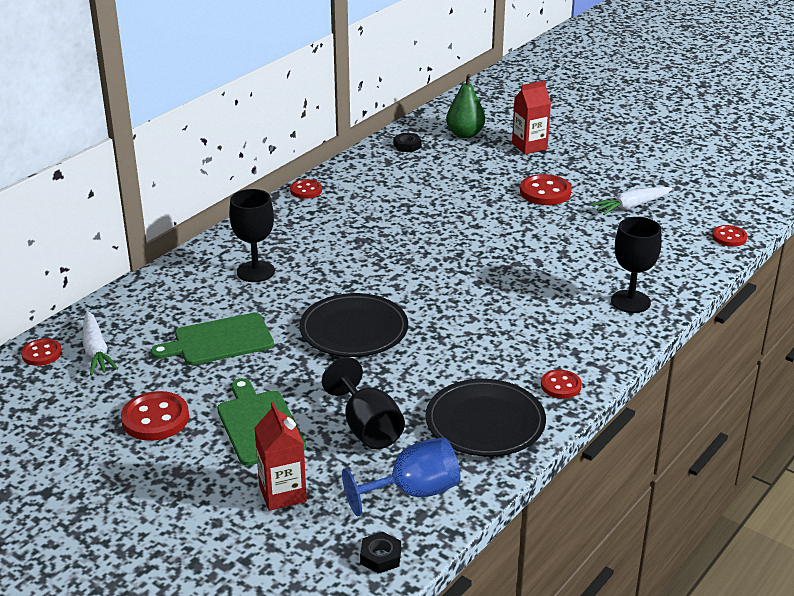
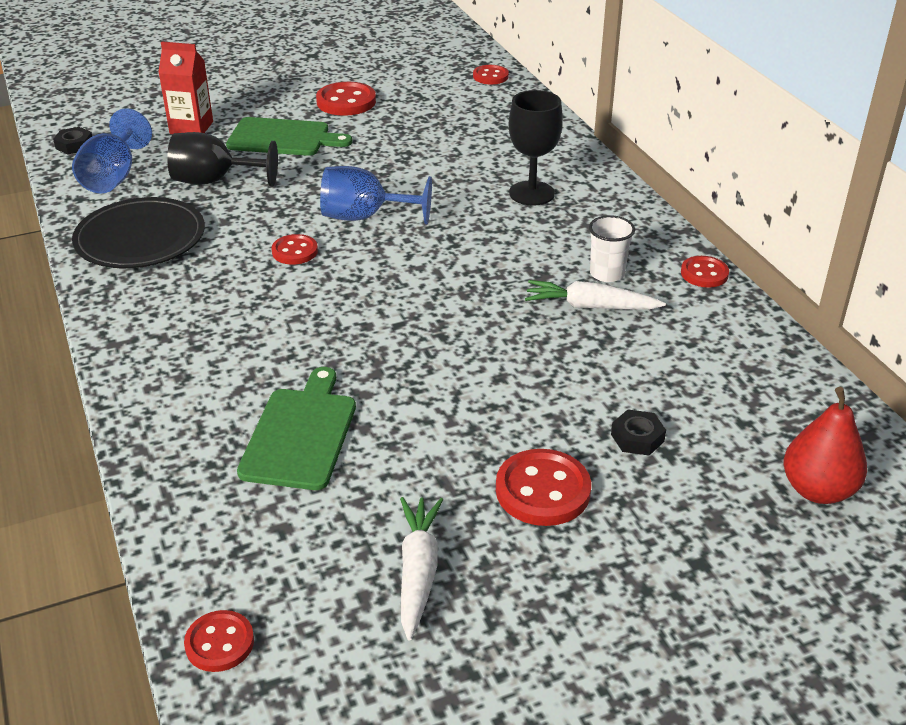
camera: 120 degrees right, 5 degrees up
white carrot [82,311,118,375] -> white carrot moved to [525,280,666,309]
green cutting board [151,313,274,365] -> green cutting board moved to [237,367,356,490]
black plate [299,293,408,357] -> blue goblet [320,166,432,225]
black nut [394,133,421,153] -> black nut moved to [611,410,666,456]
green pear [446,74,485,138] -> red pear [784,387,867,504]
red carton [512,80,551,154] -> none
red button [541,370,582,399] -> red button moved to [271,234,318,265]
black goblet [611,217,662,313] -> none
none -> white cup [589,215,635,282]

